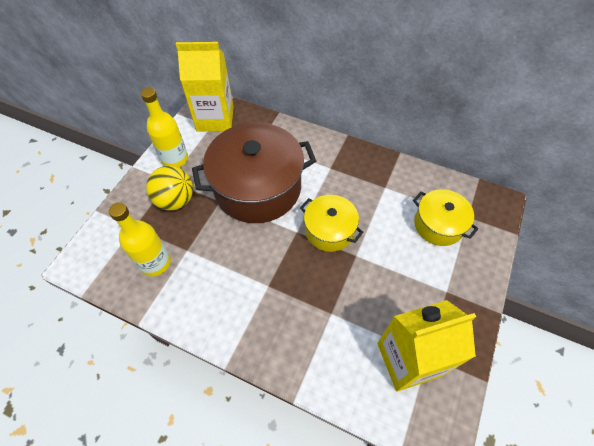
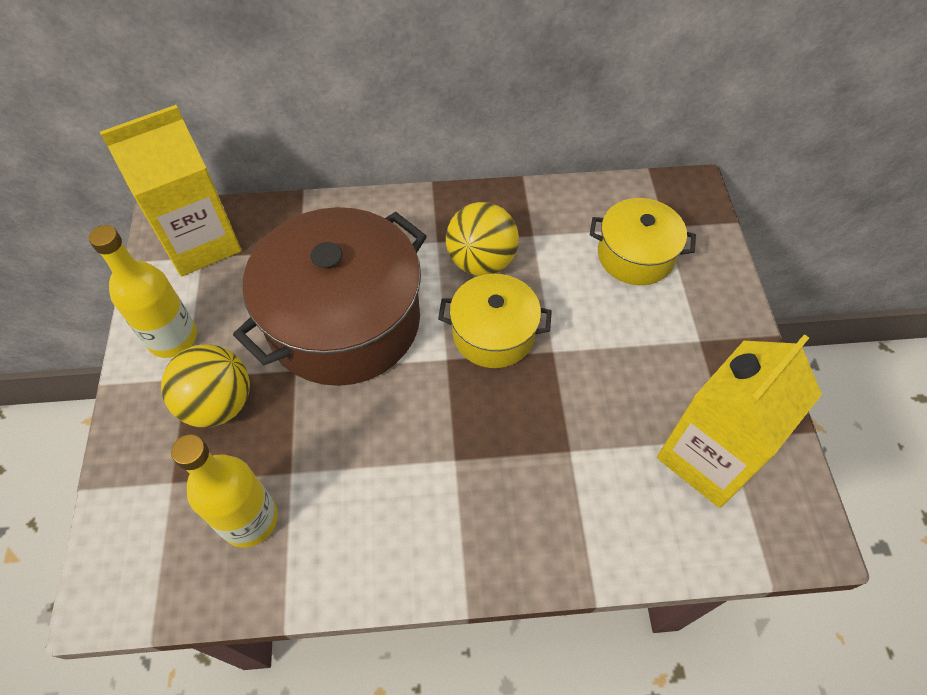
camera: 30 degrees left, 0 degrees up
none -> yellow ball [446,202,519,276]

